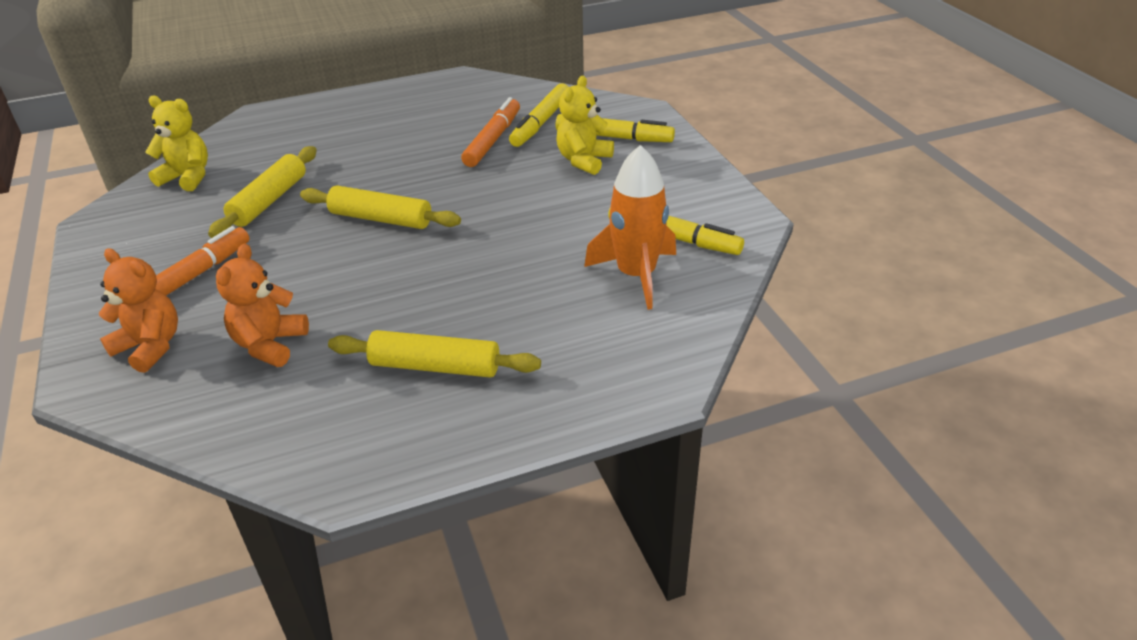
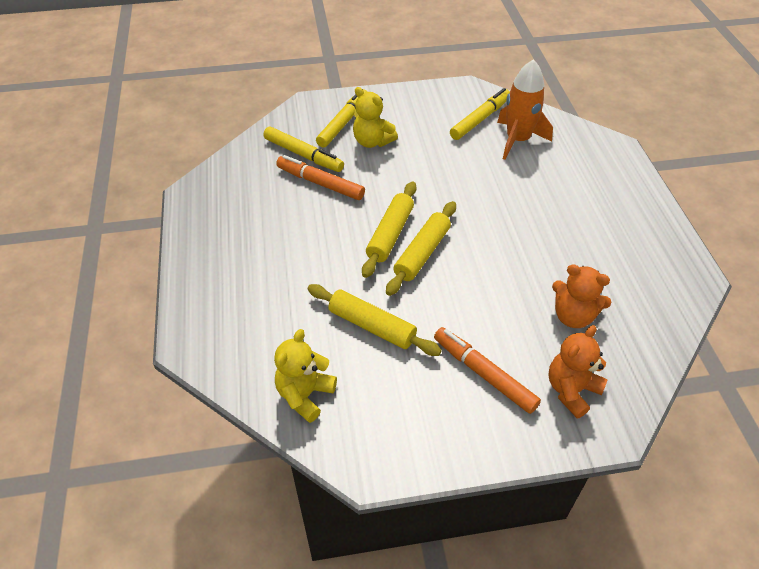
camera: 80 degrees left, 10 degrees up
yellow rolling pin [328,330,541,378] -> yellow rolling pin moved to [362,182,417,278]

